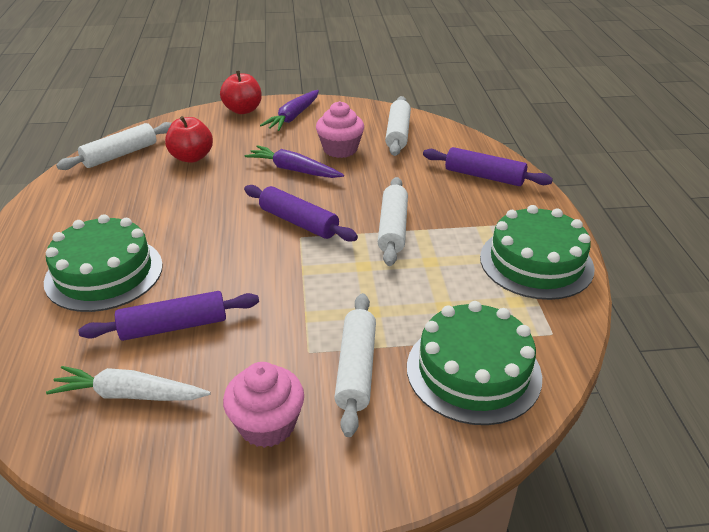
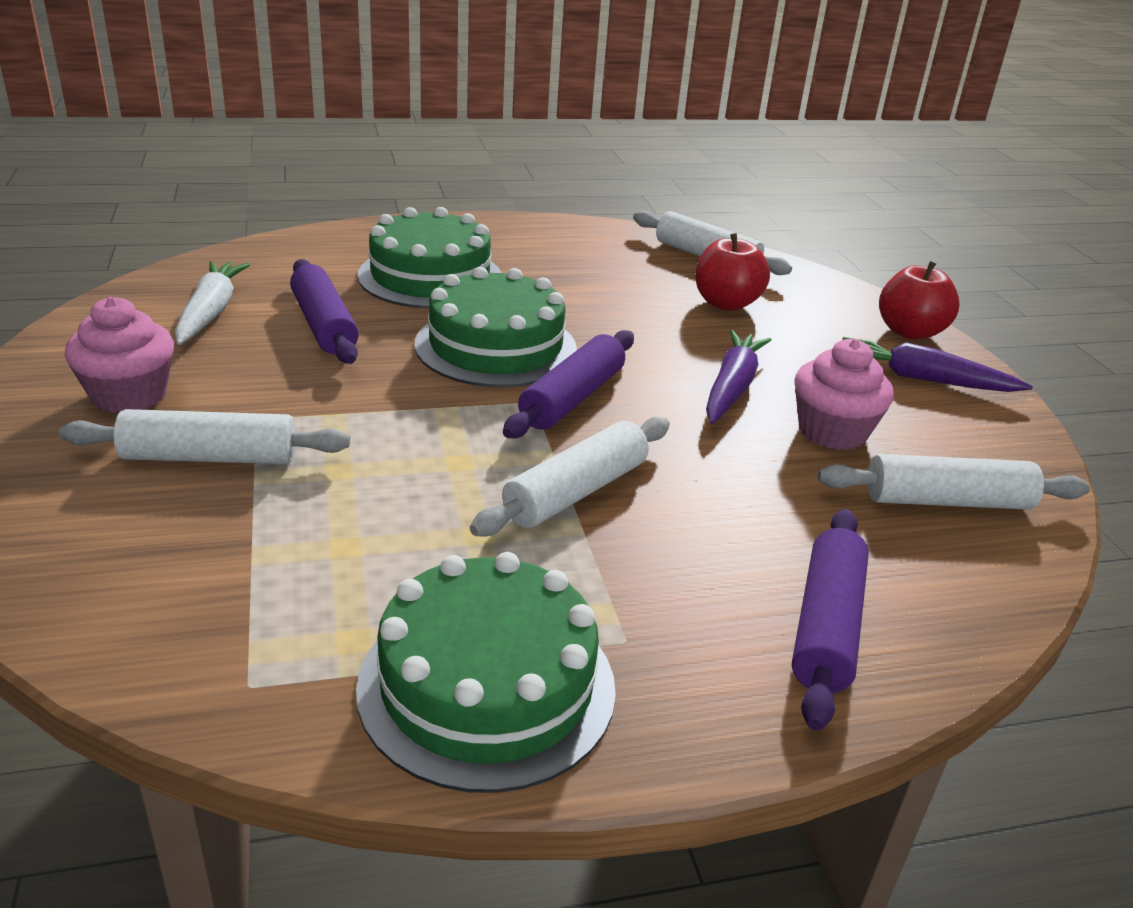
camera: 80 degrees right, 5 degrees down
white rolling pin [378,177,408,266] -> white rolling pin turned 45 degrees counterclockwise [470,417,670,537]
green cake [407,301,542,425] -> green cake moved to [415,267,577,387]

